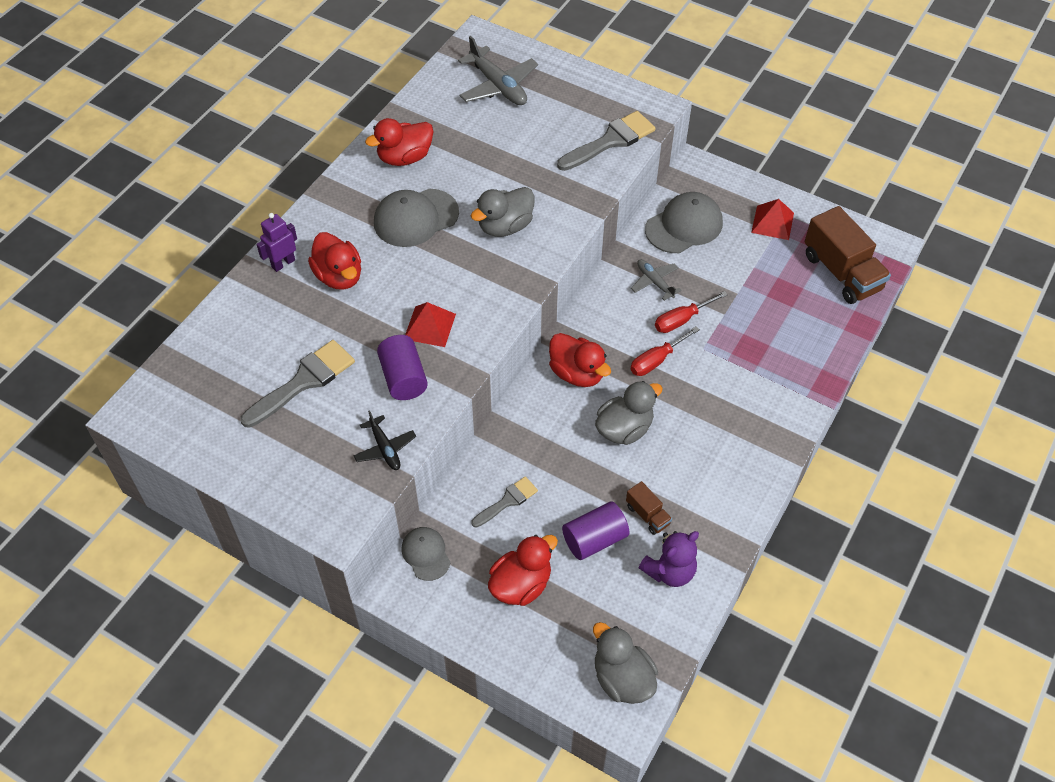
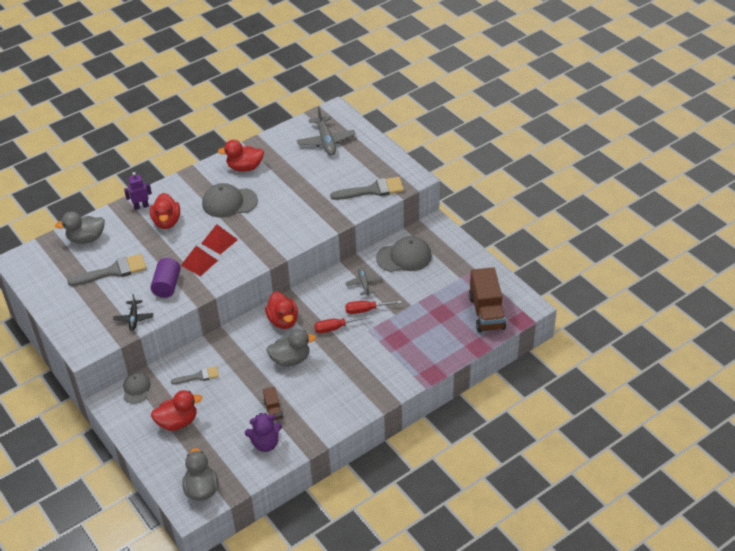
camera: 25 degrees right, 10 degrees down
grey duck [471,187,535,237] -> grey duck moved to [55,212,105,244]
purple cylinder [562,501,630,560] -> none
red pyramid [751,199,794,240] -> red pyramid moved to [201,224,238,254]

